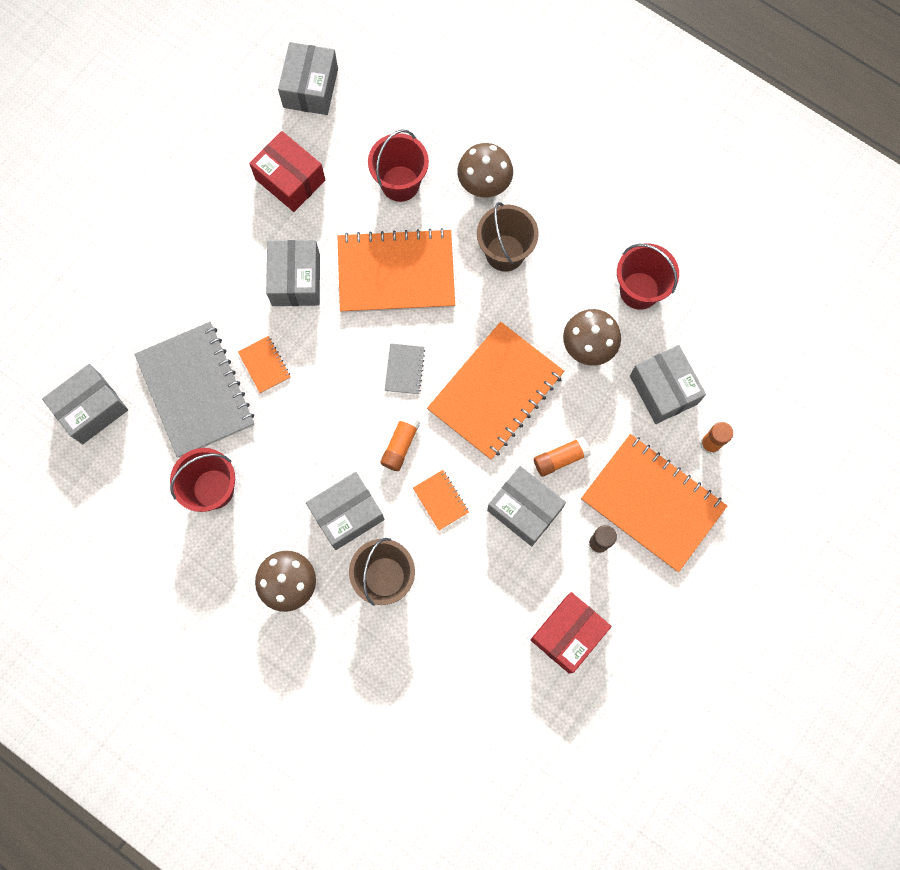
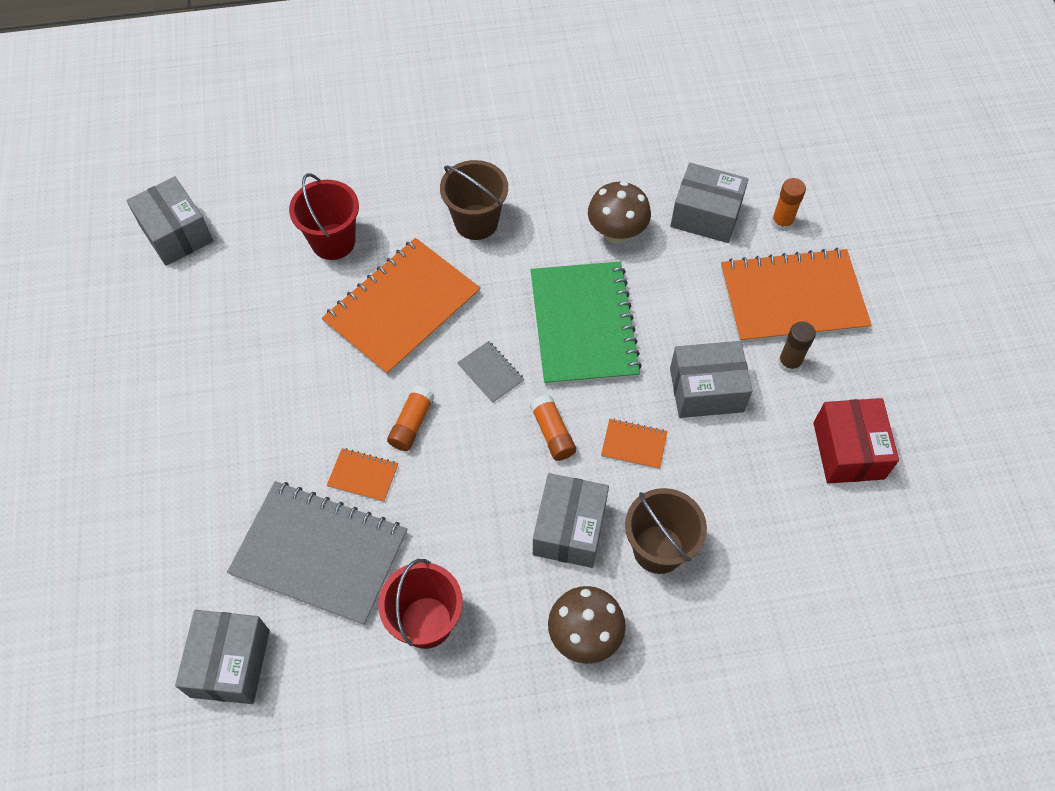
camera: 45 degrees left, 15 degrees down
red box [249,131,325,212] -> none
grey box [266,240,320,306] -> none
orange notebook [427,322,564,460] -> green notebook [531,262,642,386]
brown mushroom [457,143,513,198] -> none
orange glue stick [534,437,591,477] -> orange glue stick moved to [387,386,435,451]
red bucket [617,243,679,310] -> none

